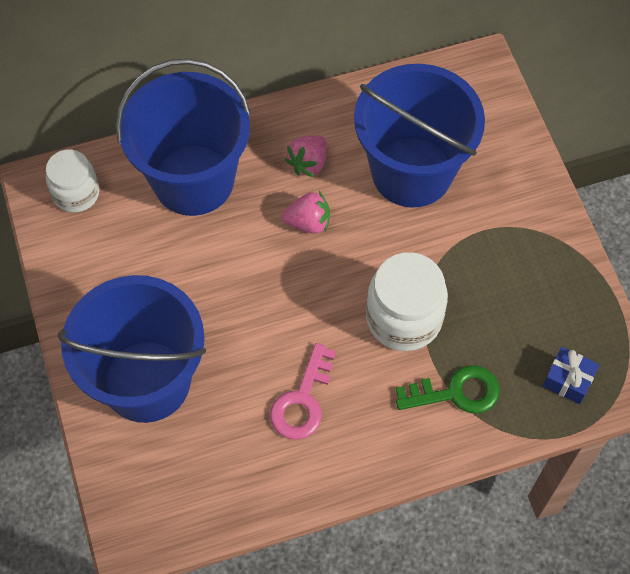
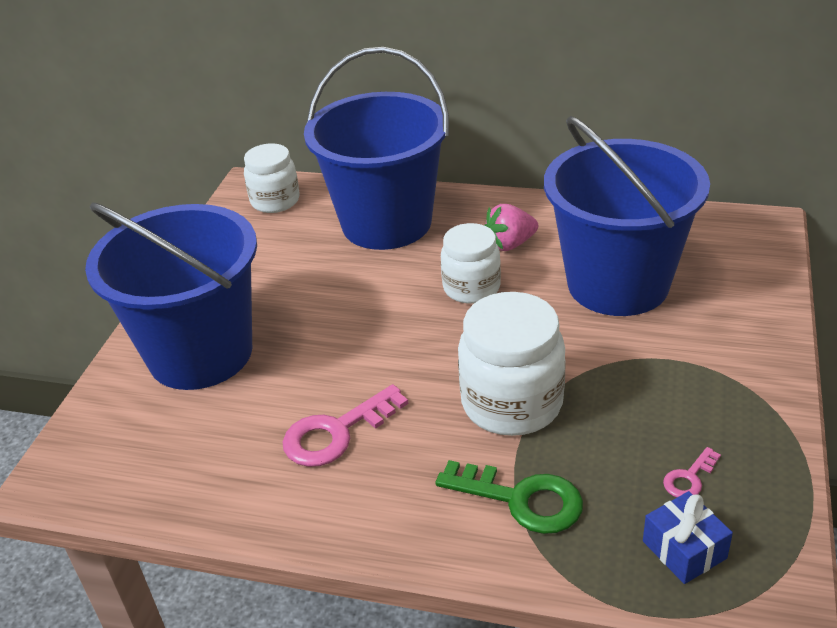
camera: 35 degrees right, 25 degrees down
pink strawberry [281,191,330,233] -> white jar [441,223,501,304]
none -> pink key [663,447,721,497]

